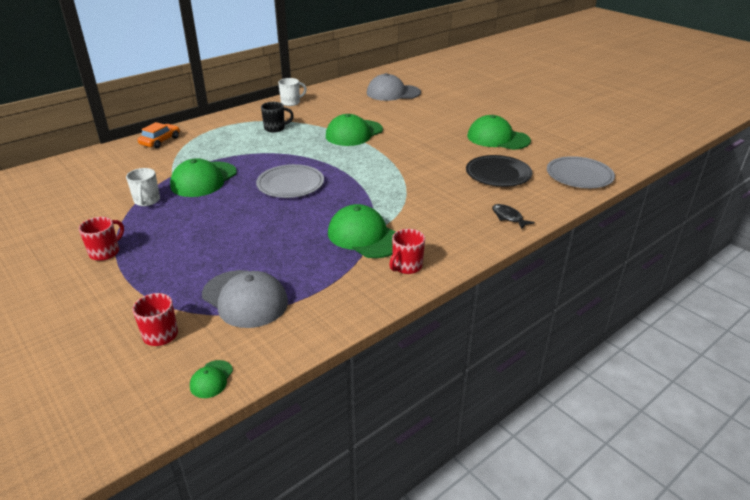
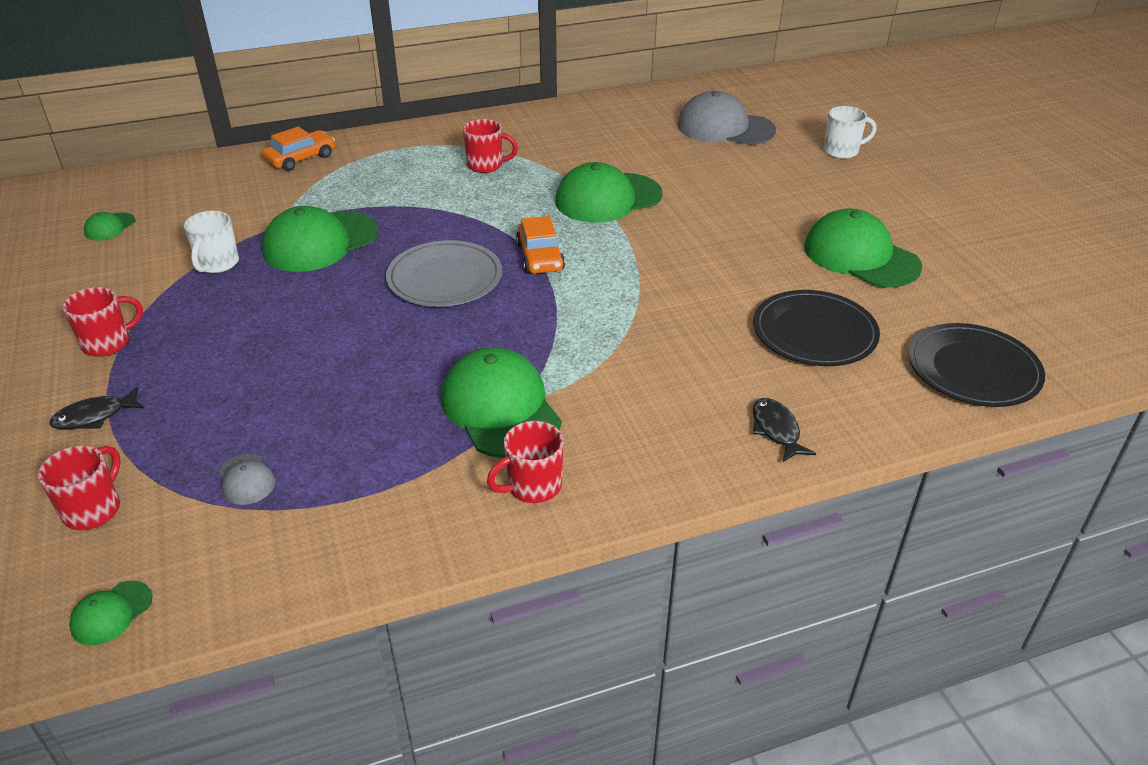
camera: 20 degrees right, 5 degrees up
grey cap [202,270,288,328] -> grey cap [219,453,275,505], size x0.45
black mug [261,102,294,132] -> red mug [463,119,518,173]
white mug [278,78,307,106] -> white mug moved to [824,106,877,159]
grey plate [547,156,615,188] -> black plate [908,323,1045,407]
none -> black fish [49,387,144,430]
none -> green cap [84,212,135,240]
none -> orange car [516,216,565,274]

